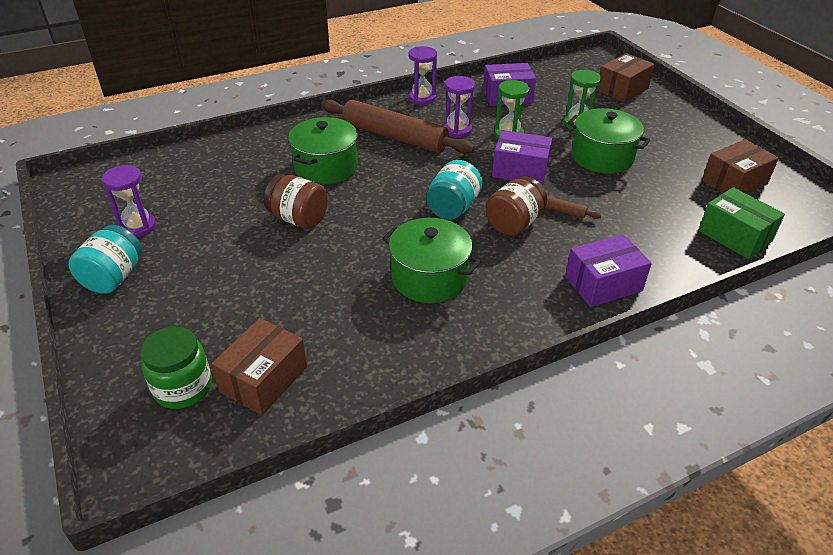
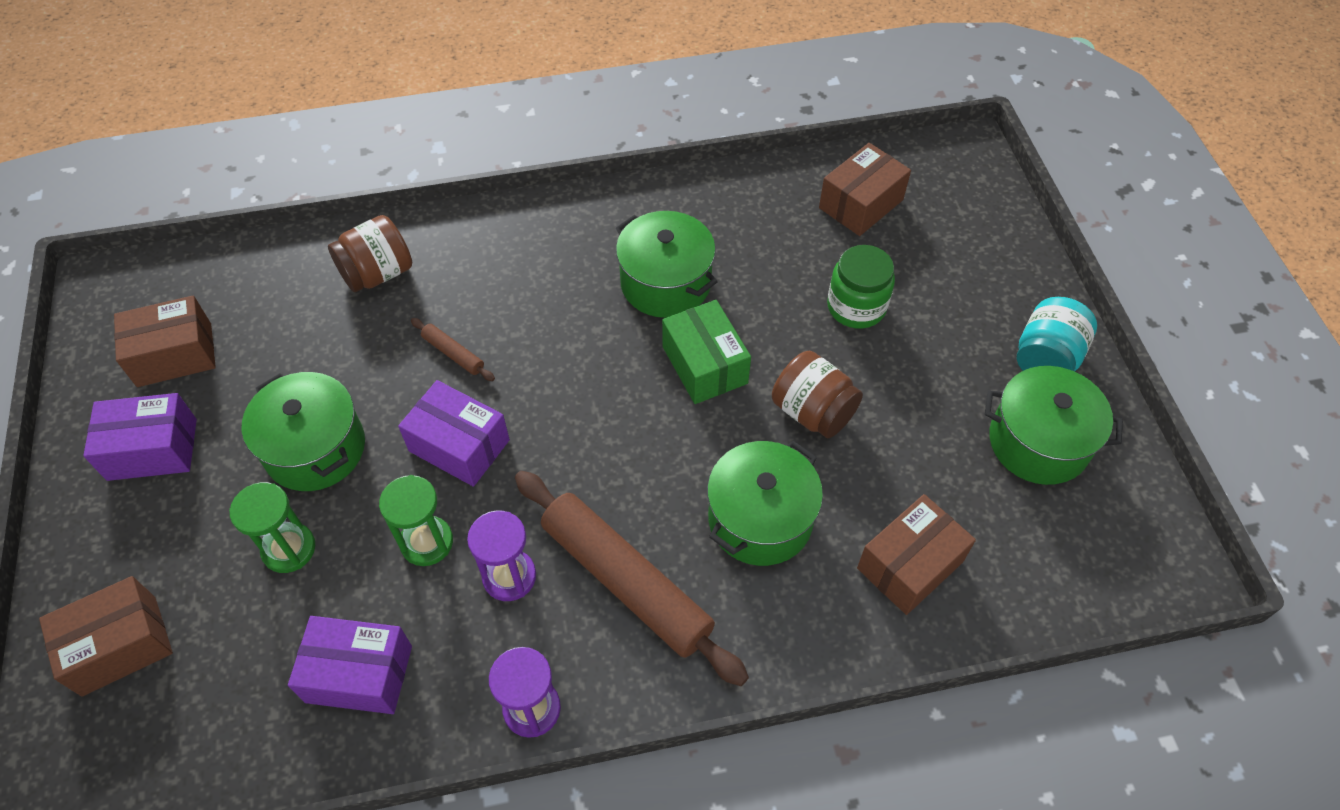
camera: 165 degrees left, 15 degrees up
purple hourglass [102,165,156,238] -> green pot [985,366,1123,485]
green jar [141,326,212,409] -> green jar moved to [827,245,895,329]
turquoise jar [426,160,483,220] -> none
brown jar [485,176,547,236] -> brown jar moved to [328,215,412,292]
purple box [565,234,652,307] -> purple box moved to [83,393,197,481]
green box [698,187,785,259] -> green box moved to [662,300,751,404]
none -> brown box [857,494,976,615]

